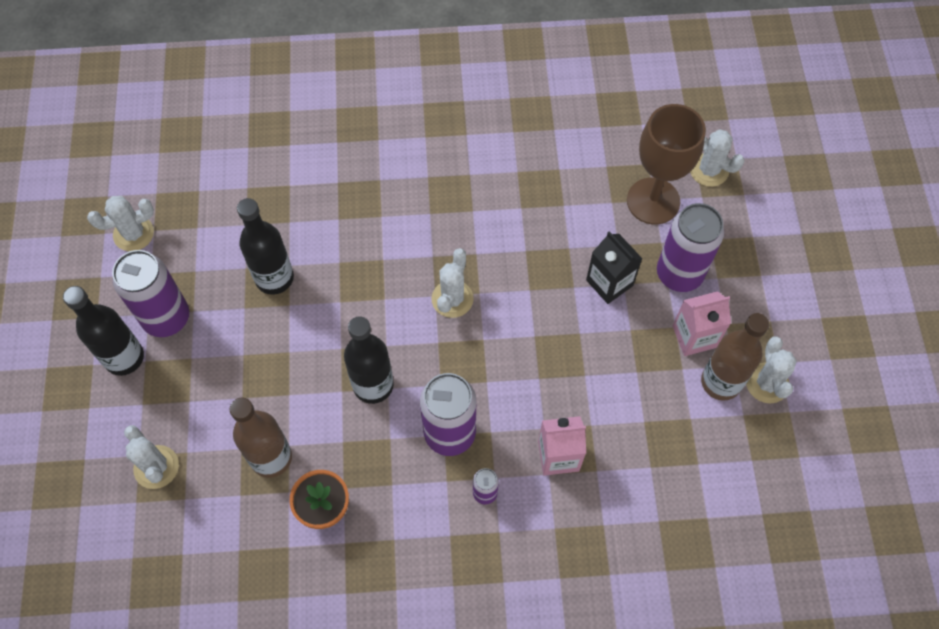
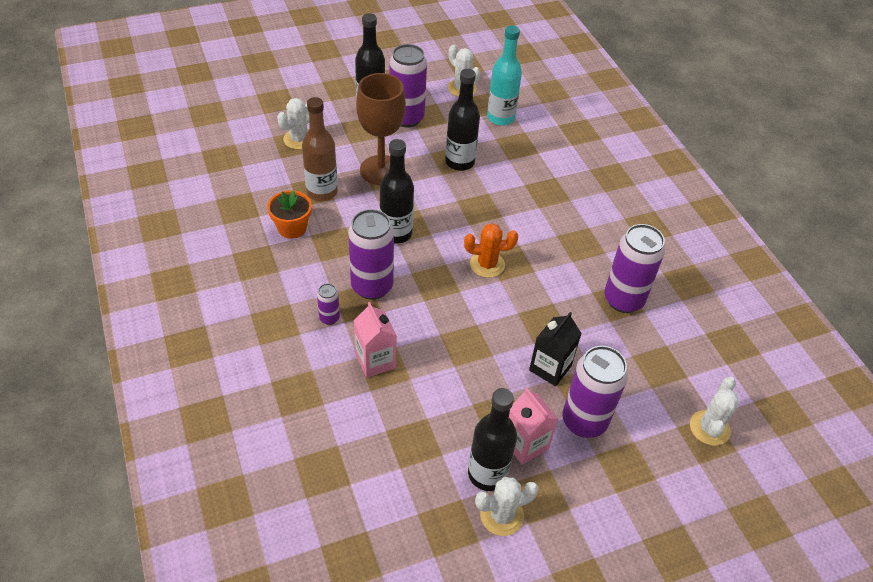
camera: 70 degrees right, 15 degrees down
white cactus [431,248,474,318] -> orange cactus [464,223,518,278]
brown goblet [627,104,706,225] -> brown goblet moved to [356,73,406,185]
brown bottle [701,313,769,401] -> black bottle [468,388,517,491]
none -> turquoise bottle [487,25,522,126]
none -> purple can [604,224,665,313]

